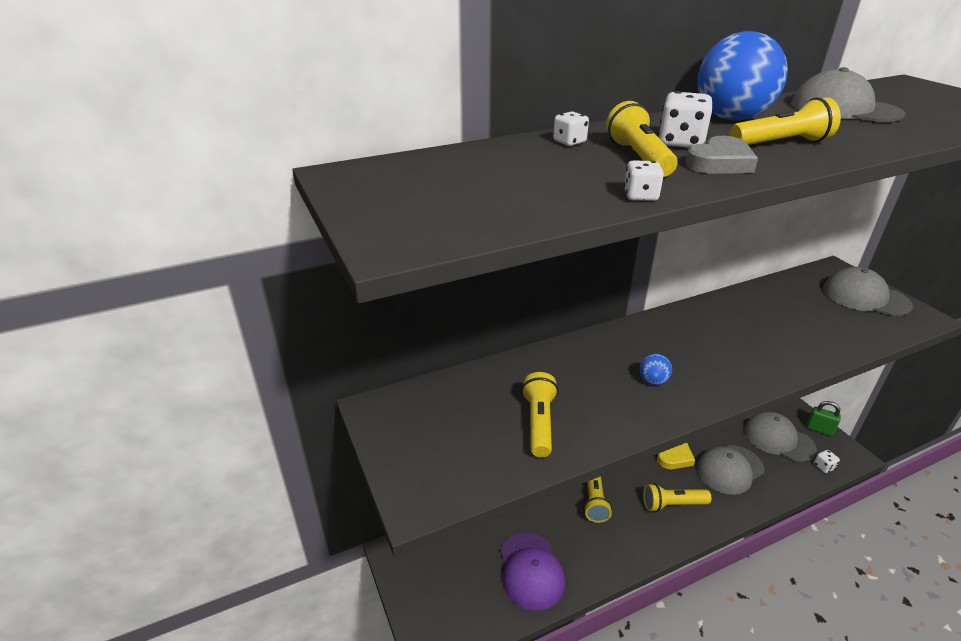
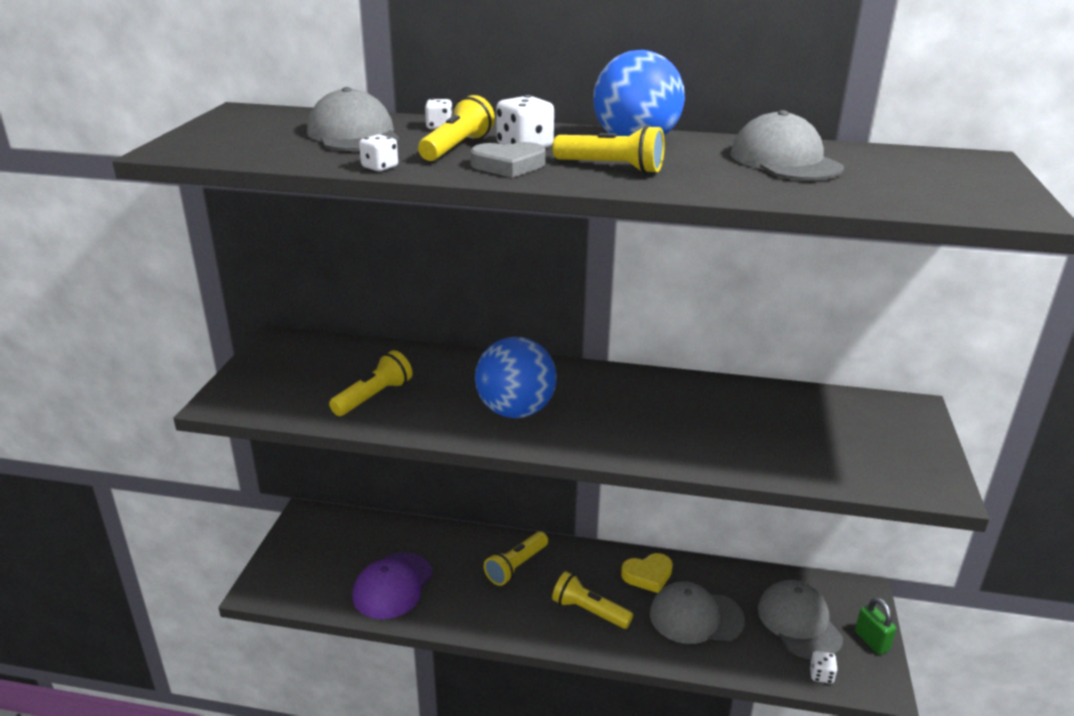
camera: 35 degrees right, 5 degrees down
blue ball [640,354,672,385] -> blue ball [475,337,556,418], size x2.32
grey cap [823,267,913,316] -> grey cap moved to [307,87,399,151]

